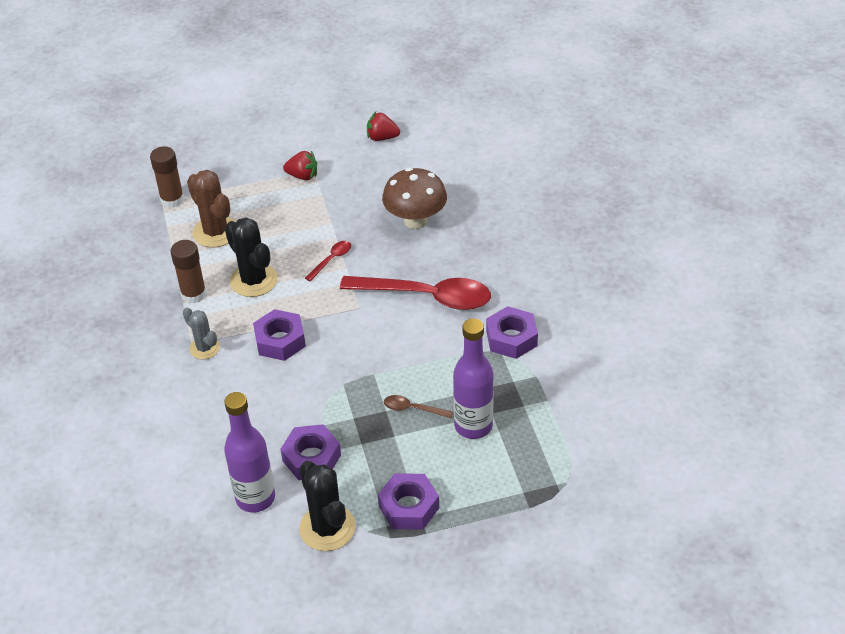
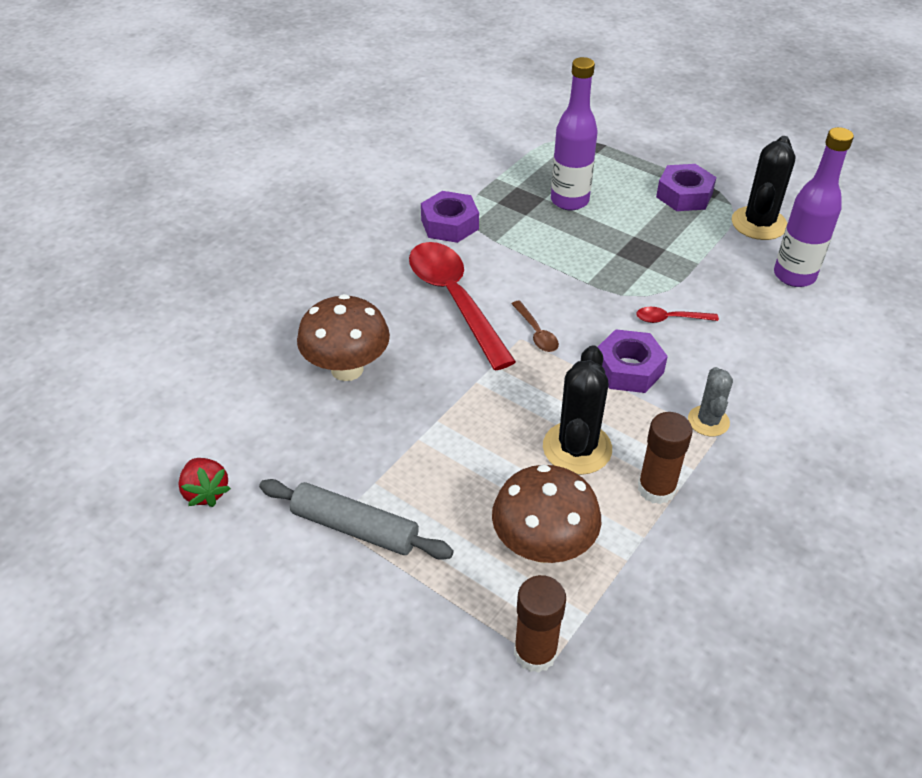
camera: 130 degrees left, 0 degrees up
brown cactus [187,170,236,247] -> brown mushroom [492,465,601,563]
purple nut [280,424,341,480] -> none
red strawberry [283,151,317,180] -> grey rolling pin [259,479,454,560]
red spoon [305,241,351,281] -> red spoon moved to [636,307,719,323]
brown spoon [384,395,453,418] -> brown spoon moved to [512,300,559,352]

